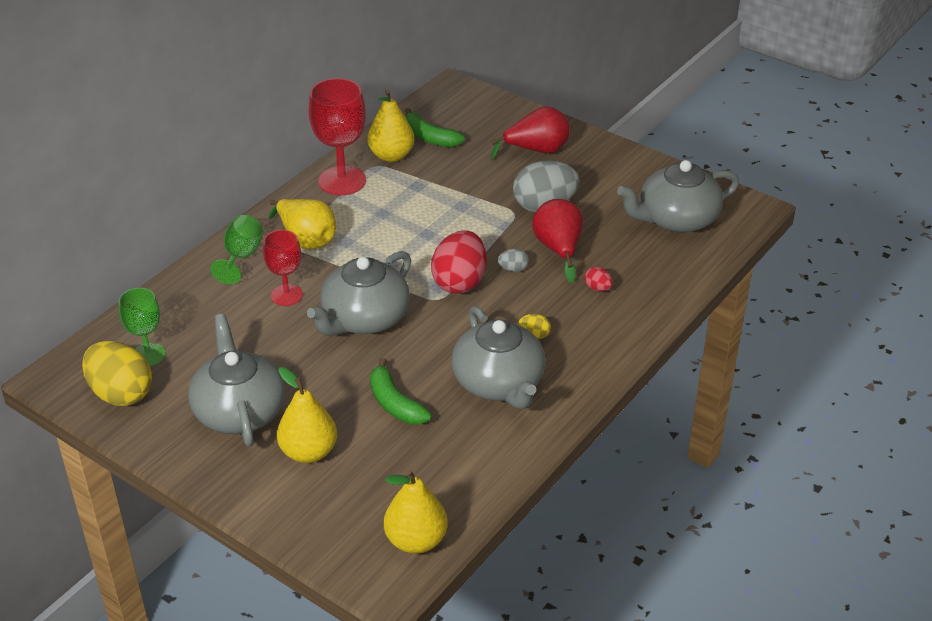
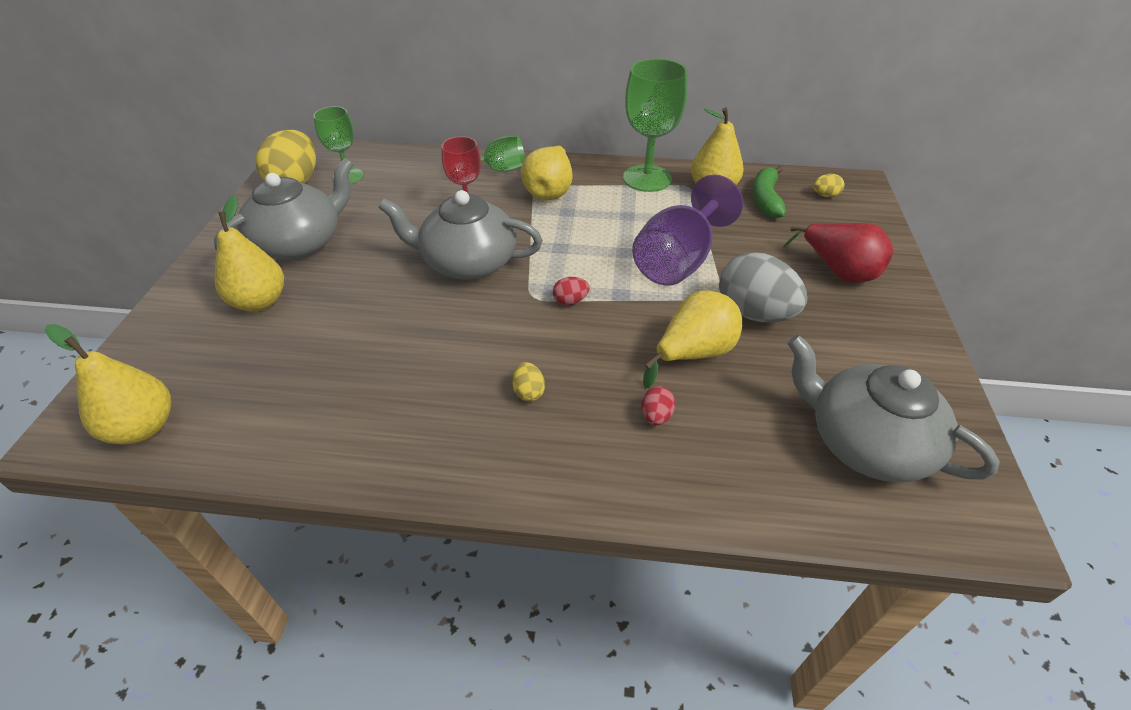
camera: 60 degrees right, 5 degrees up
red goblet [309,78,366,195] -> green goblet [623,59,688,192]
green banana [370,358,432,425] -> none
red egg [431,231,487,294] -> red egg [553,277,590,305], size x0.44
grey teapot [452,306,546,409] -> none
grey egg [498,249,529,272] -> none
red pear [532,199,583,283] -> yellow pear [643,290,742,388]
none -> purple goblet [632,174,743,286]
none -> yellow egg [813,174,844,197]

